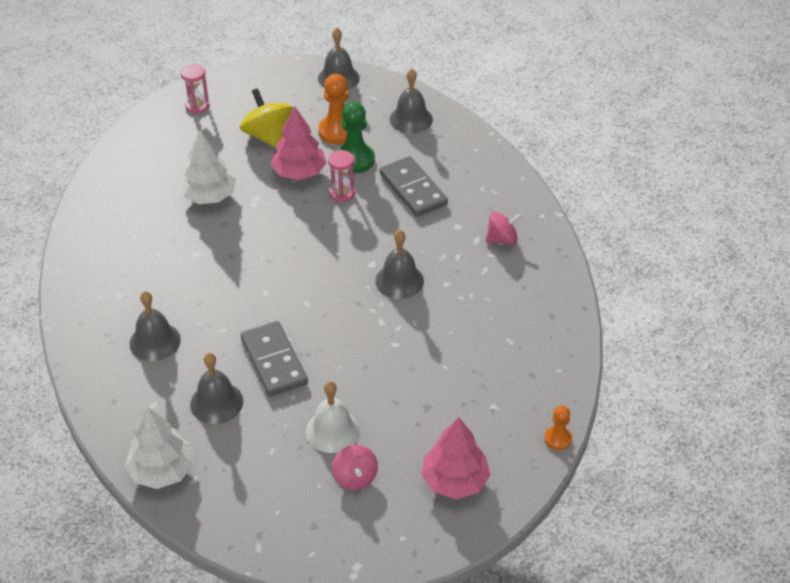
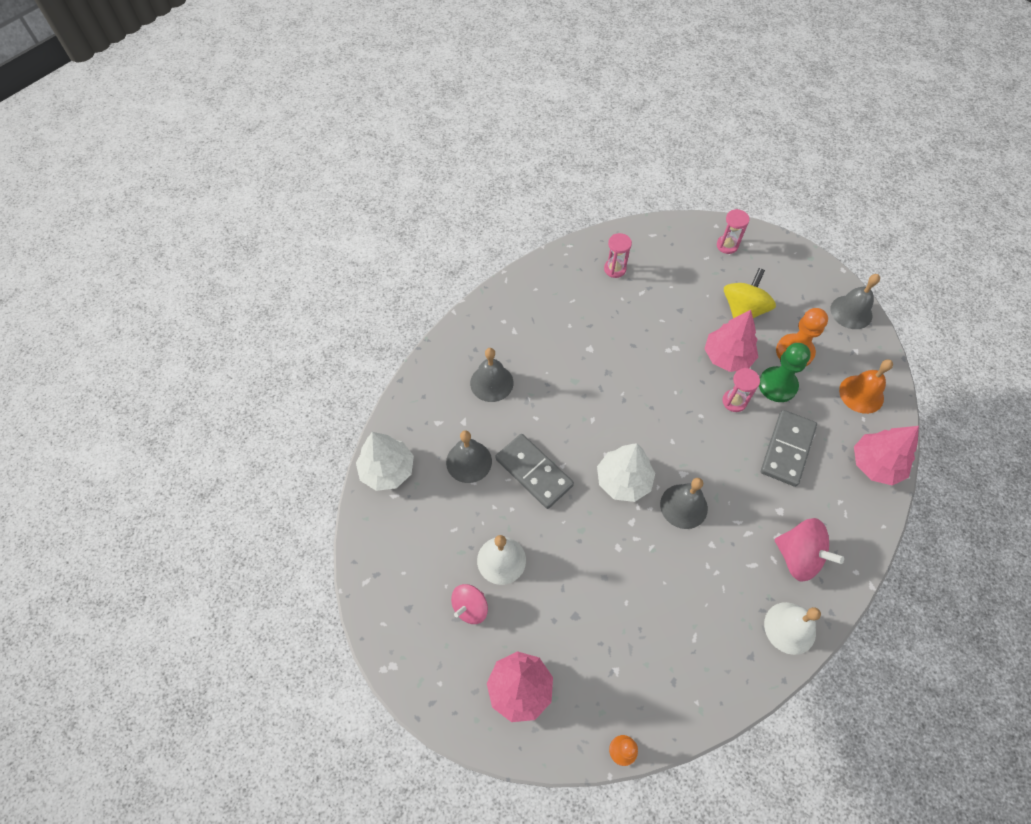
camera: 55 degrees right, 15 degrees up
white tree [179,130,236,204] -> white tree moved to [597,443,655,502]
grey domino [241,321,308,397] -> grey domino turned 75 degrees counterclockwise [495,434,574,509]
grey bell [390,69,433,133] -> orange bell [839,360,893,414]
pink spinning top [486,212,522,245] -> pink spinning top [775,518,844,582], size x1.54
none -> pink hourglass [604,233,632,278]
none -> white bell [764,602,821,655]
none -> pink tree [854,426,919,486]

